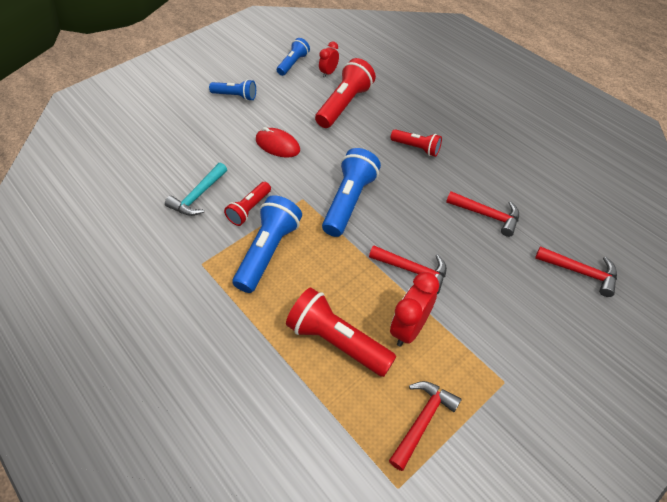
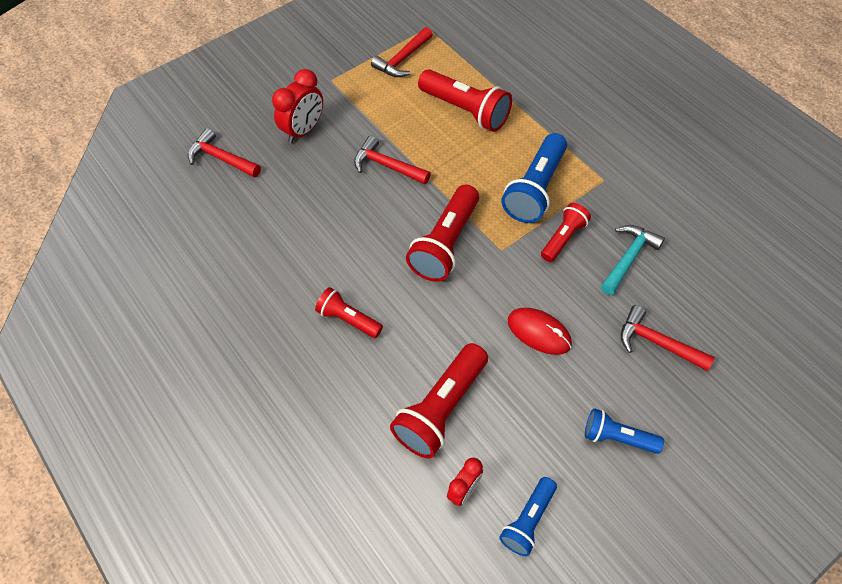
camera: 175 degrees left, 5 degrees up
blue flashlight [322,148,381,237] -> red flashlight [406,184,479,282]
red clock [390,272,439,347] -> red clock moved to [272,69,323,143]
red hammer [446,191,519,237] -> red hammer moved to [621,305,715,371]

